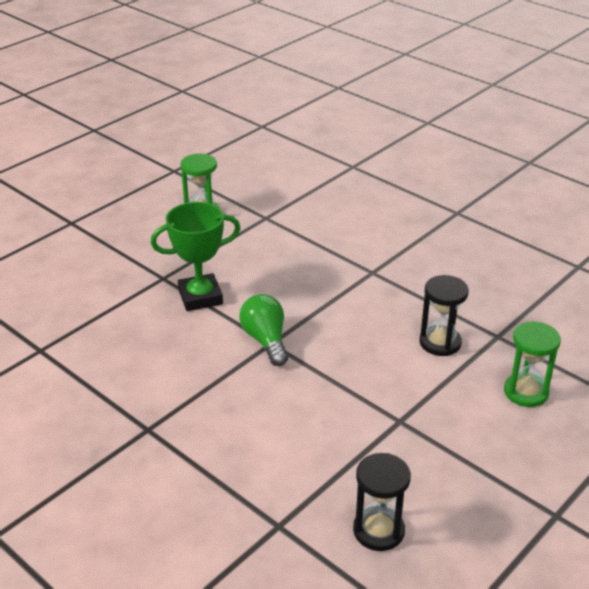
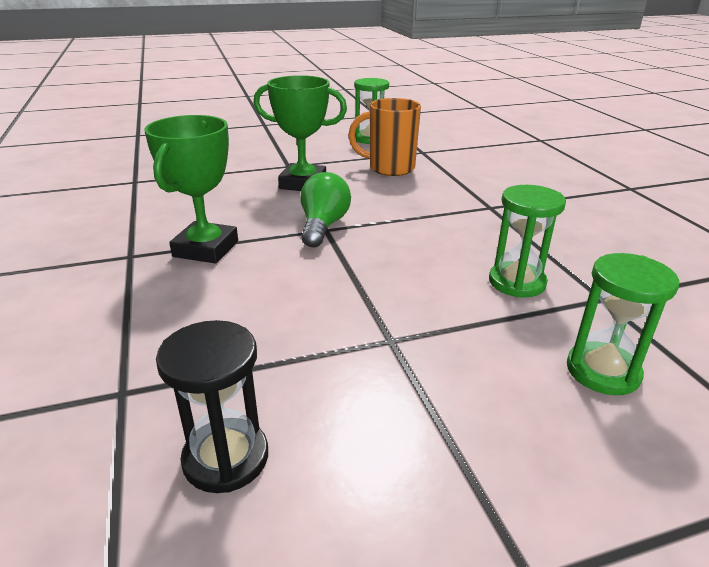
camera: 30 degrees right, 5 degrees down
black hourglass [419,275,469,356] -> green hourglass [489,185,566,297]
none -> green trophy [144,115,238,264]
none -> orange mug [348,98,421,176]

